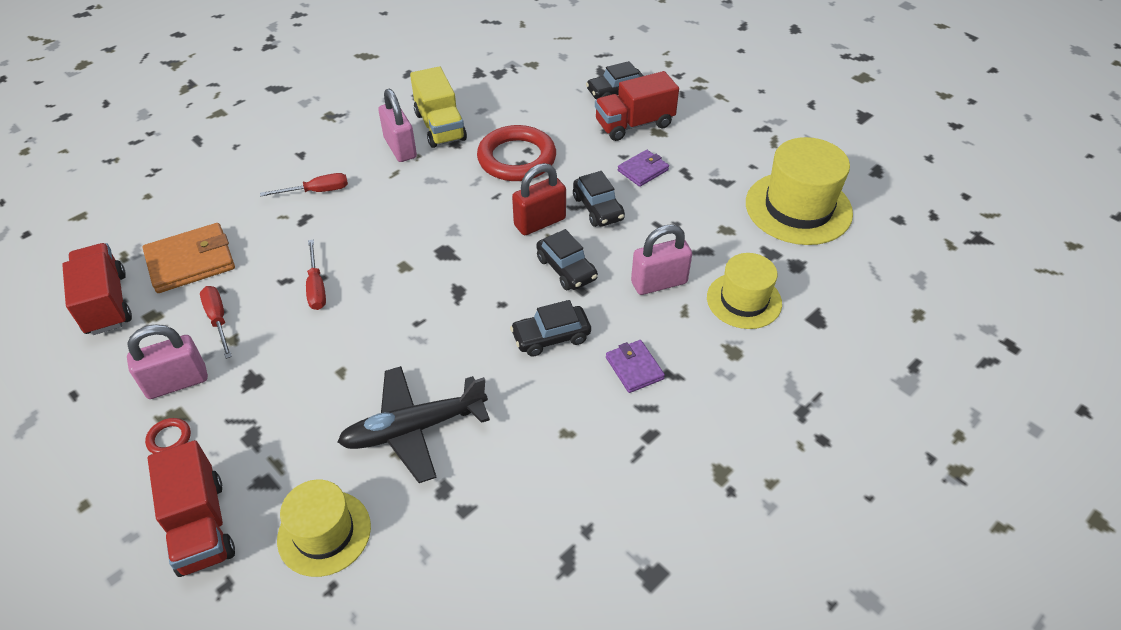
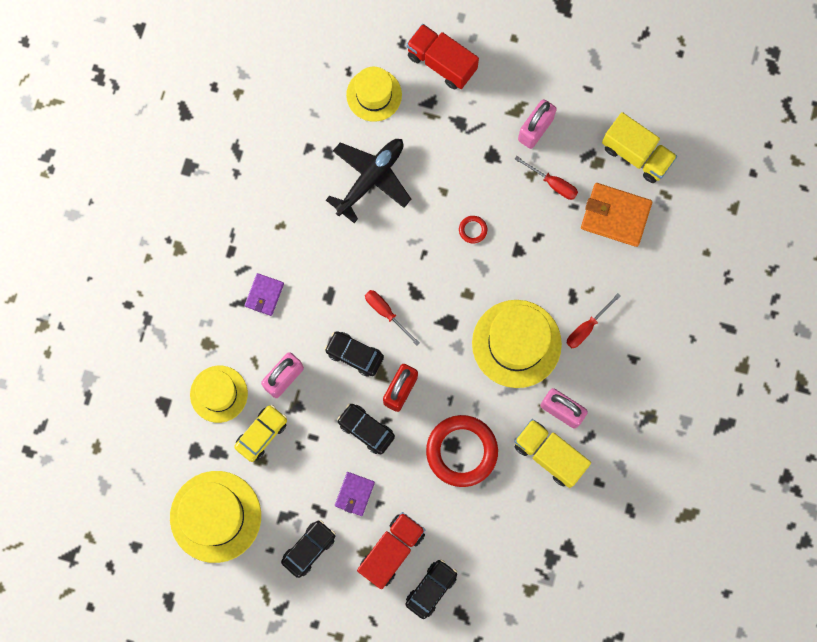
camera: 150 degrees right, 30 degrees up
red truck [62,243,132,335] -> yellow truck [602,112,677,183]
orange wallet [143,223,235,293] -> orange wallet turned 75 degrees clockwise [581,183,652,247]
red ring [145,418,191,454] -> red ring moved to [459,216,487,243]
red screwdriver [306,240,326,310] -> red screwdriver moved to [365,290,420,346]
black car [510,300,591,357] -> black car moved to [281,520,335,578]
purple wallet [606,340,665,393] -> purple wallet turned 75 degrees clockwise [245,273,284,316]
none -> yellow car [234,405,287,462]
none -> yellow hat [472,300,562,388]

